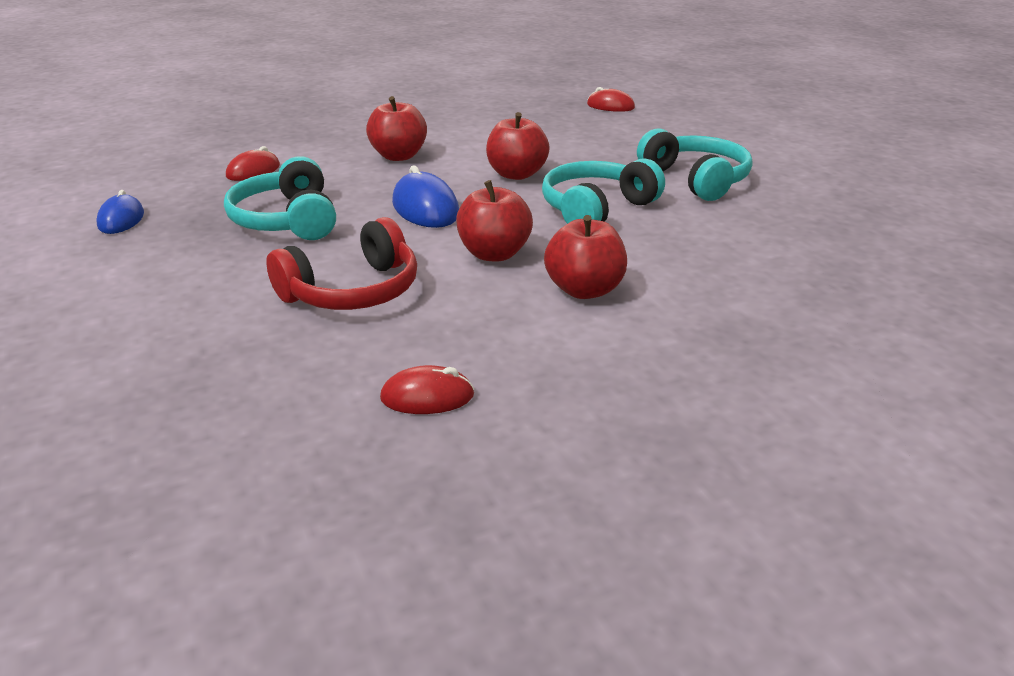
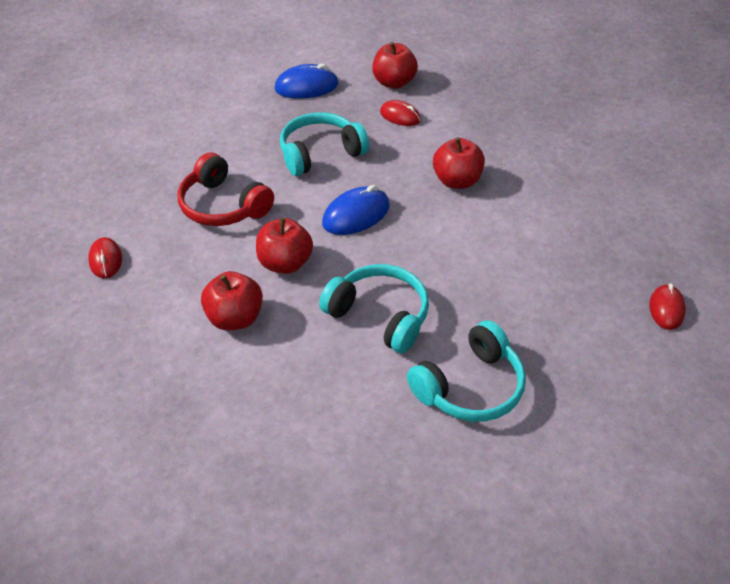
camera: 80 degrees right, 15 degrees up
blue mouse [96,190,144,234] -> blue mouse [274,64,339,99], size x1.52
red apple [486,112,550,180] -> red apple moved to [372,42,418,89]

